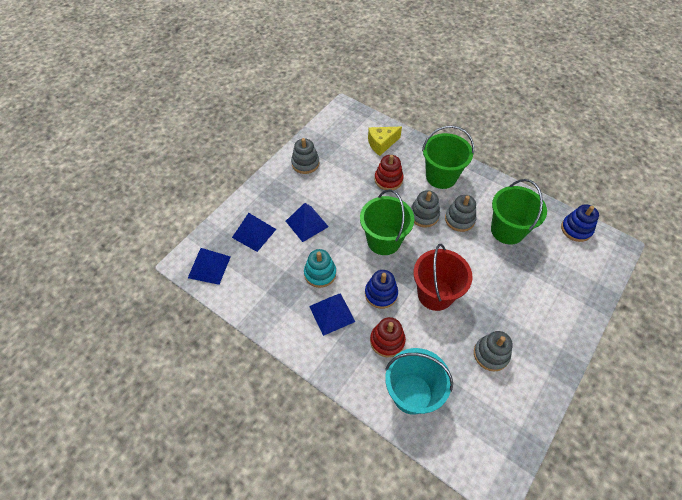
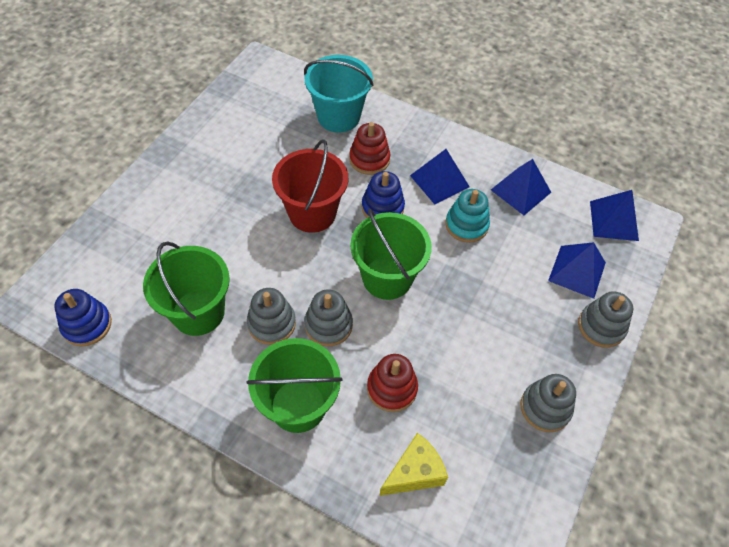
camera: 170 degrees right, 0 degrees up
blue pyramid [286,203,329,242] -> blue pyramid moved to [491,159,551,215]
grey stacking toy [474,331,513,372] -> grey stacking toy moved to [578,291,633,348]

